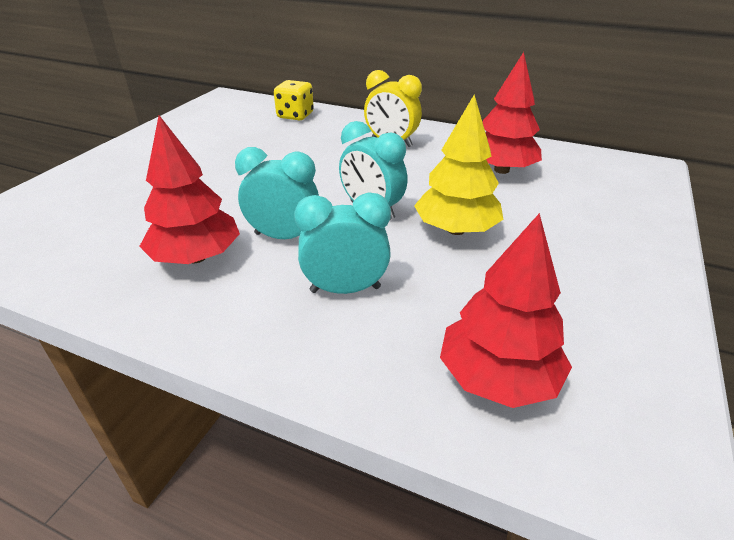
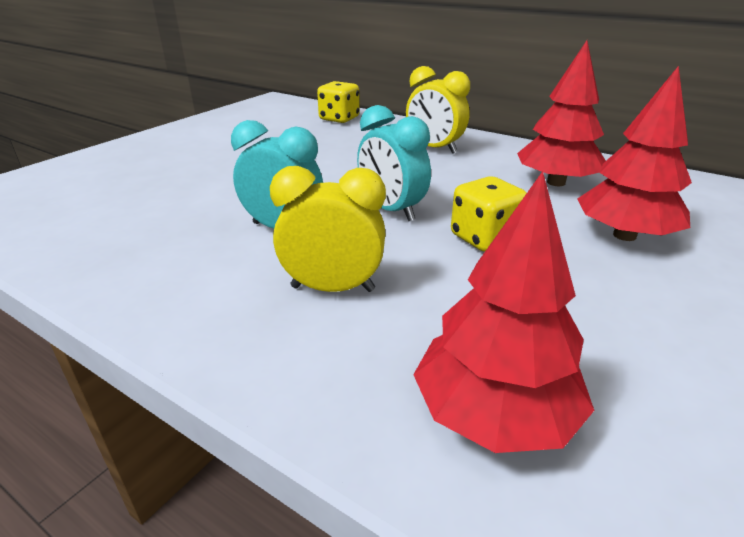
camera: 10 degrees right, 5 degrees down
red tree [139,115,240,264] -> red tree moved to [577,66,692,241]
turquoise clock [294,192,391,294] -> yellow clock [270,166,386,292]
yellow tree [414,95,504,235] -> yellow dice [451,176,527,252]

